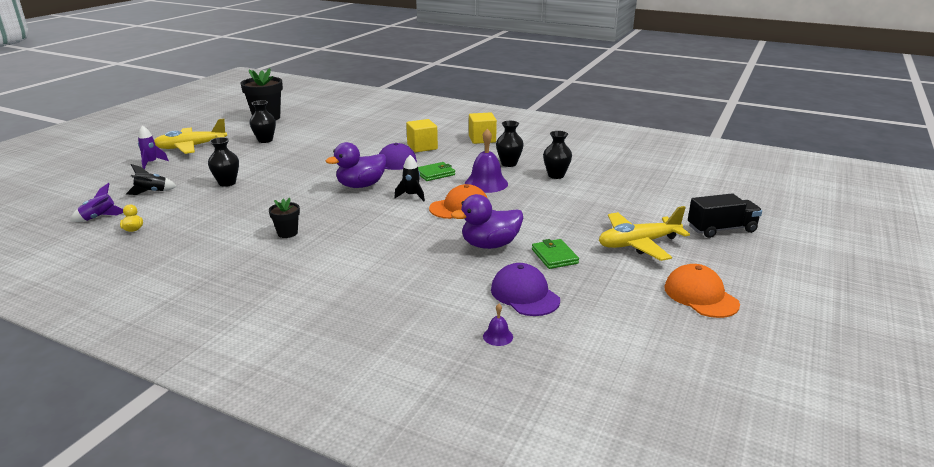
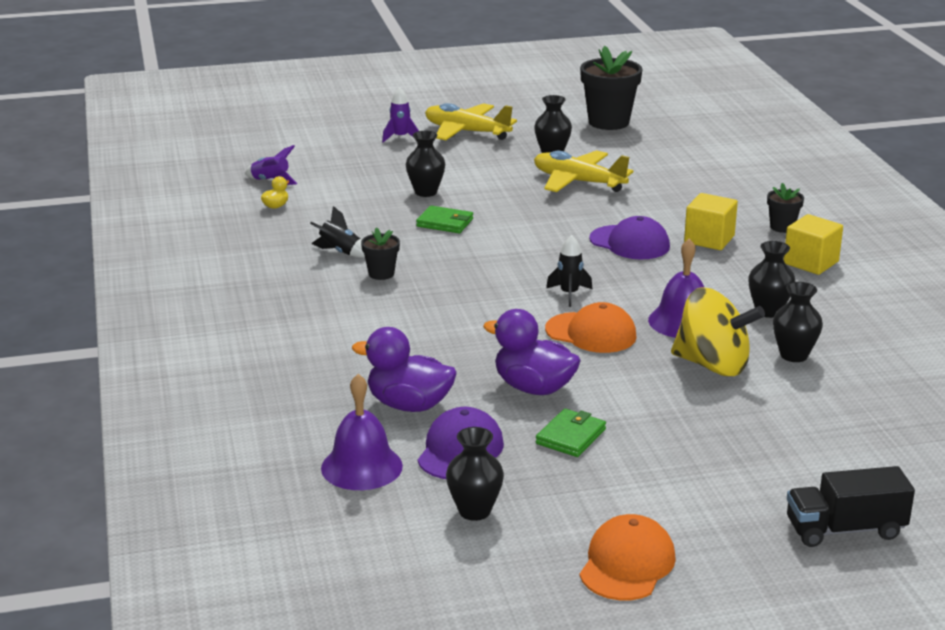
camera: 50 degrees right, 0 degrees up
black rocket [126,164,177,195] -> black rocket moved to [310,206,365,258]
purple duck [326,142,387,188] -> purple duck moved to [352,327,457,412]
green wallet [418,162,455,181] -> green wallet moved to [416,206,473,233]
purple bell [483,304,513,346] -> purple bell [321,374,403,490], size x2.15
yellow plane [599,206,690,261] -> yellow plane moved to [534,150,633,192]
black truck [688,193,762,238] -> black truck turned 135 degrees clockwise [787,466,915,547]
none -> black vase [446,427,504,521]
none -> yellow spinning top [671,287,765,376]
none -> black flower pot [767,183,804,233]

